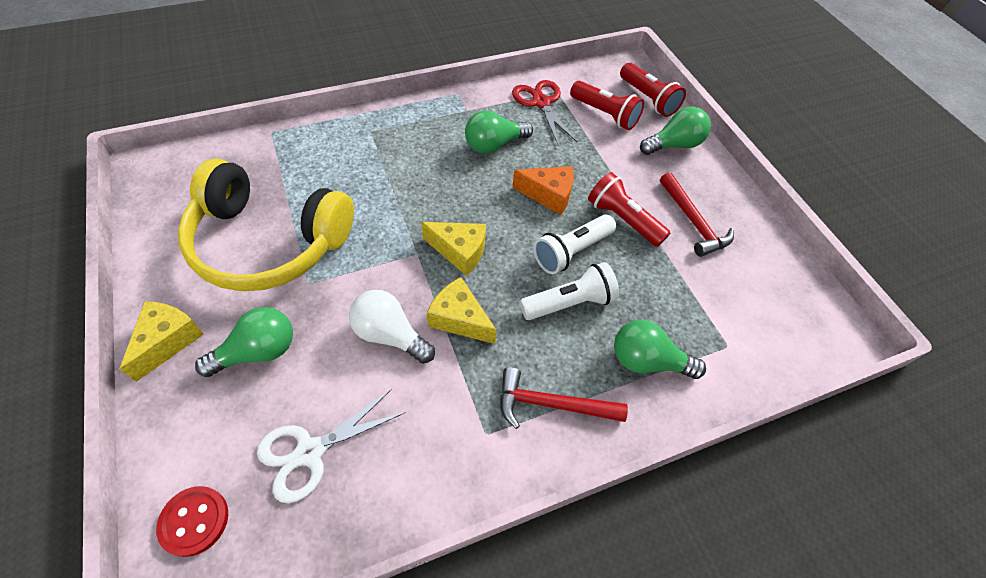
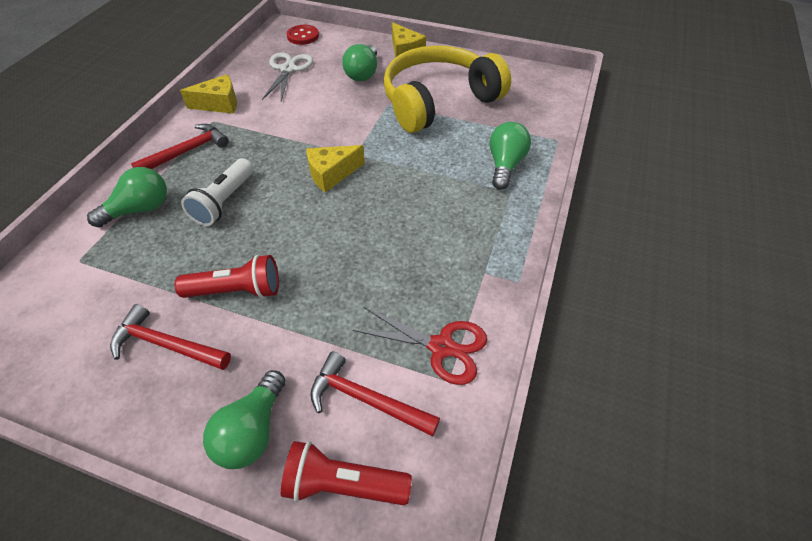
camera: 135 degrees right, 5 degrees down
white light bulb [349,290,435,364] -> none
yellow cheese [427,277,497,344] -> yellow cheese moved to [180,74,237,114]
green light bulb [465,111,533,154] -> green light bulb moved to [489,122,531,190]
orange cheese [512,166,574,215] -> none
white flashlight [534,214,616,274] -> none
red flashlight [570,81,644,130] -> red hammer [310,351,440,436]

